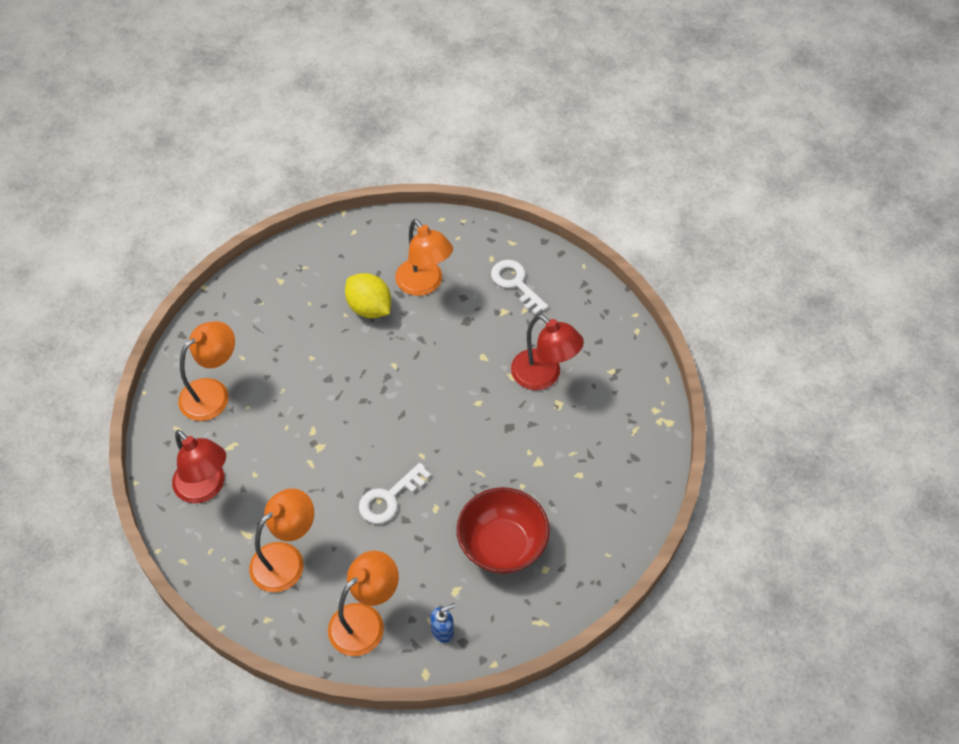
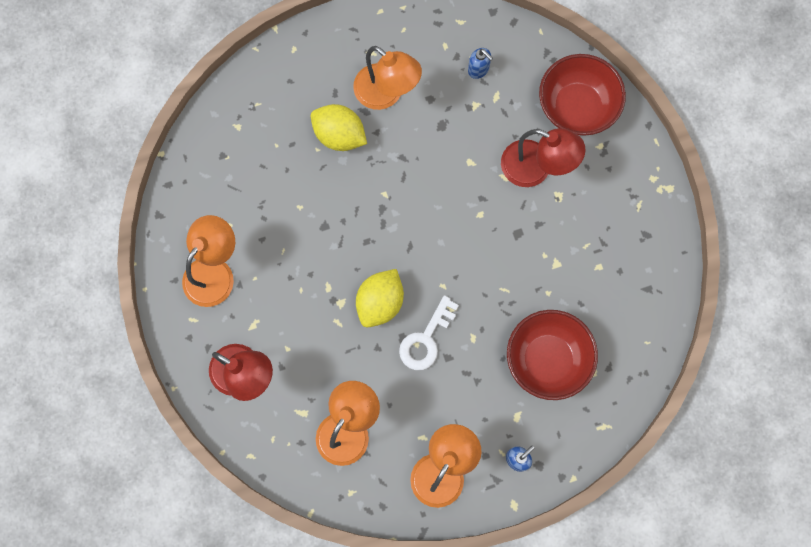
camera: 15 degrees left, 20 degrees up
white key [491,260,548,315] -> blue soap dispenser [468,48,493,79]
none -> yellow lemon [356,269,404,327]
none -> red bowl [539,54,626,136]

